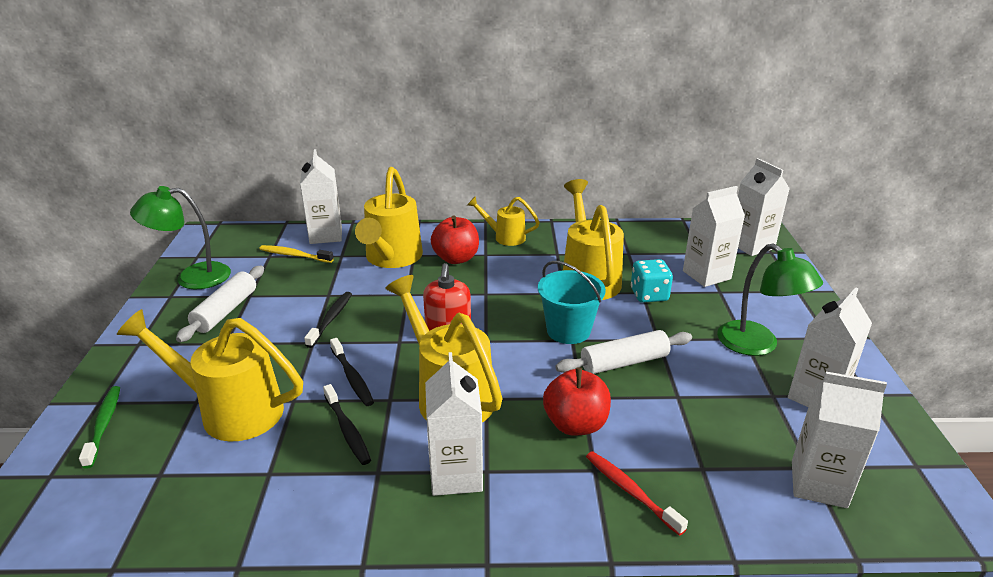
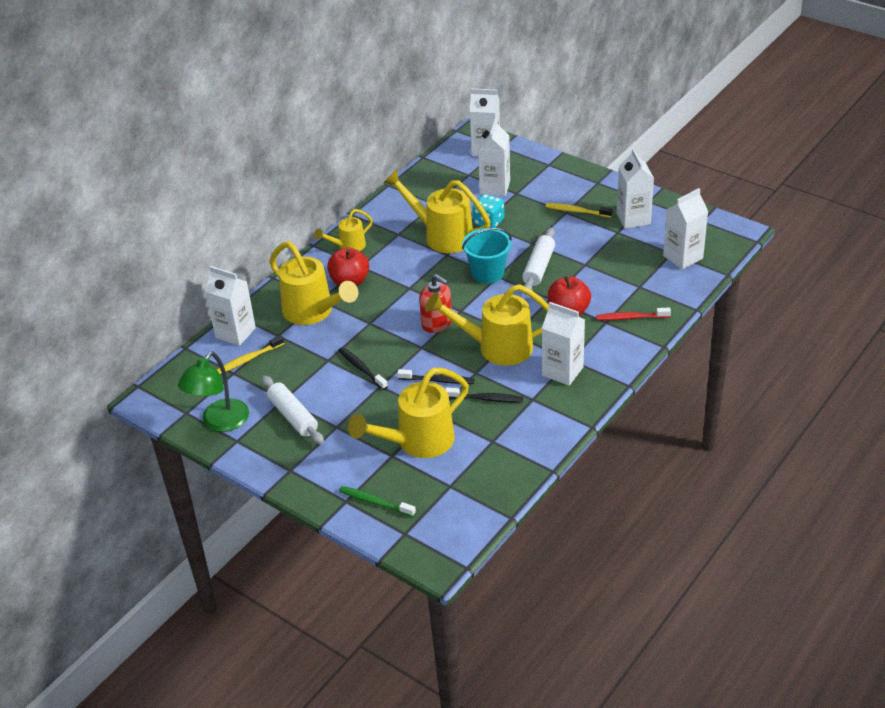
camera: 50 degrees left, 10 degrees up
green lamp [717,244,823,356] -> yellow toothbrush [546,203,612,217]

